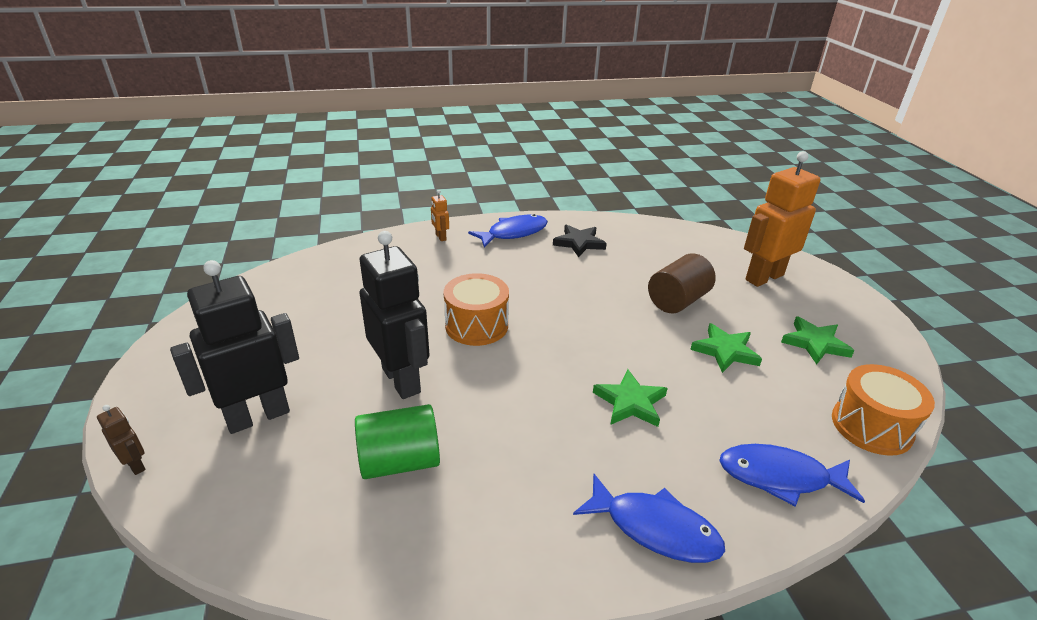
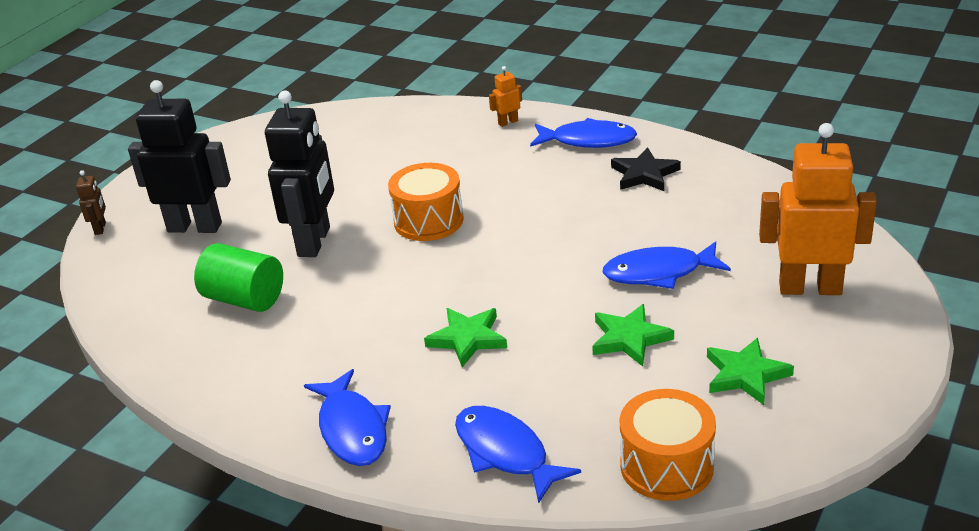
camera: 45 degrees right, 0 degrees up
orange robot [431,190,449,241] -> orange robot turned 45 degrees clockwise [489,66,522,127]
brown cylinder [648,253,716,313] -> blue fish [603,241,731,289]

